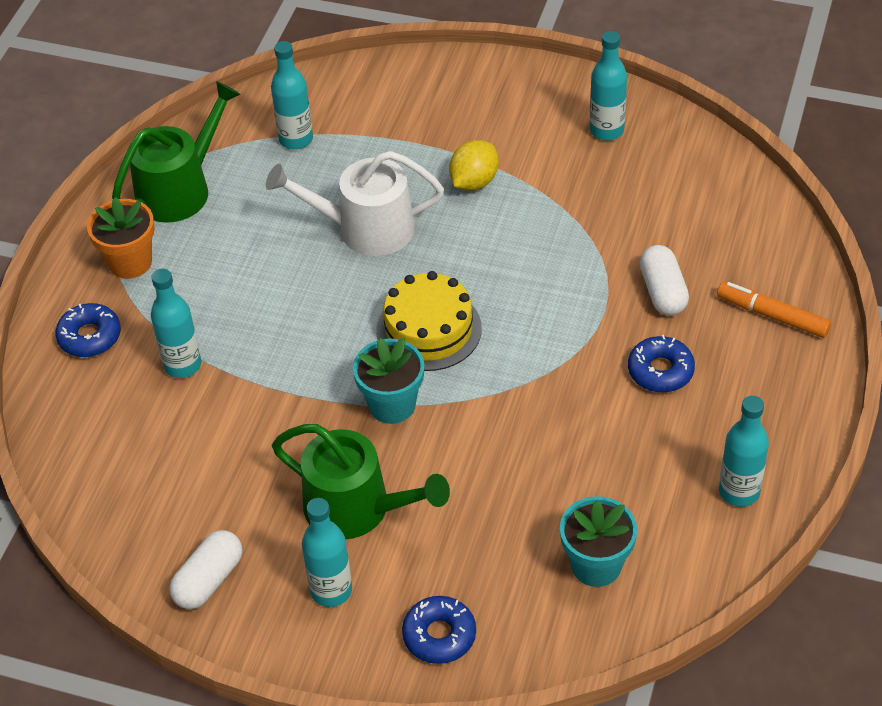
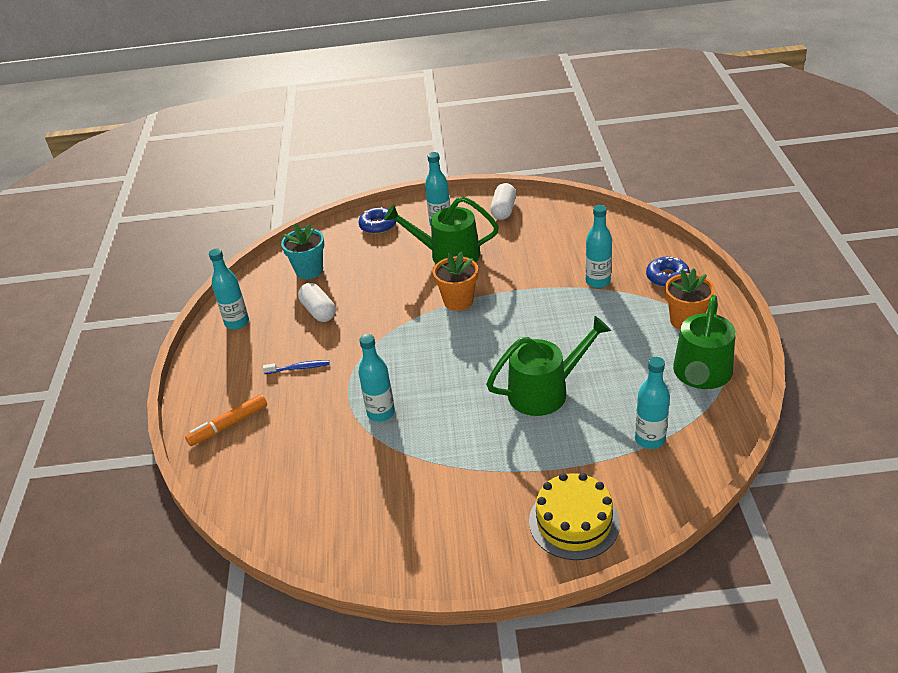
camera: 160 degrees right, 10 degrees down
white watering can [266,151,444,256] -> green watering can [486,316,611,416]
turquoise flower pot [353,337,424,424] -> orange flower pot [433,251,478,311]
yellow cake [377,271,482,371] -> yellow cake moved to [529,473,620,560]
yellow lemon [449,140,499,190] -> none
turquoise bottle [589,31,627,140] -> turquoise bottle moved to [358,334,395,422]
blue donut [628,335,695,393] -> blue toothbrush [263,360,329,374]
white capsule [640,245,689,316] -> white capsule moved to [298,283,336,322]
orange marker [717,282,831,338] -> orange marker turned 135 degrees clockwise [185,394,267,446]

